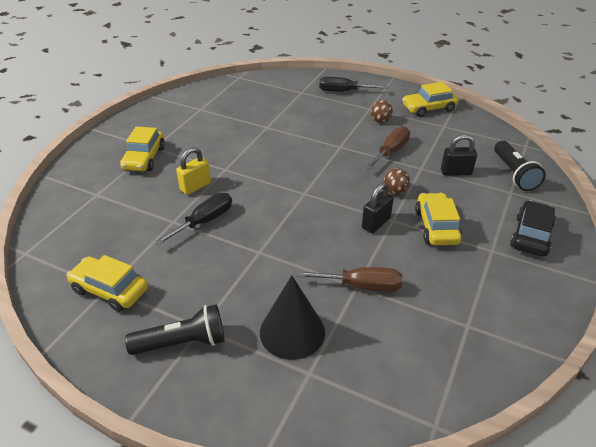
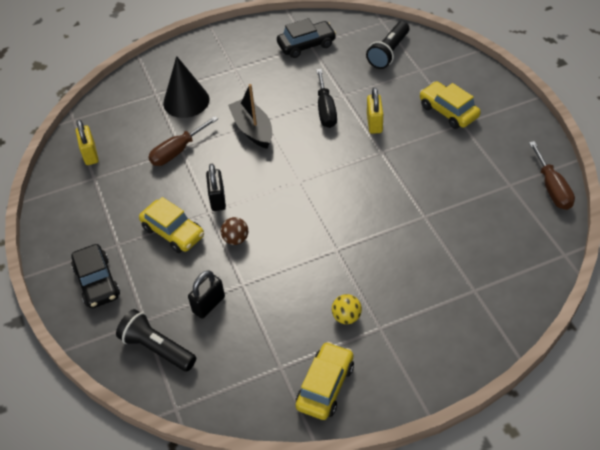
camera: 135 degrees right, 10 degrees up
yellow car [66,255,148,312] -> black car [277,18,337,58]
black flashlight [125,304,224,355] -> black flashlight moved to [366,21,409,69]
black screwdriver [319,77,387,92] -> none
brown screwdriver [365,126,410,169] -> brown screwdriver moved to [529,141,575,210]
brown ball [370,100,393,123] -> yellow ball [332,294,362,324]
none -> yellow padlock [76,120,99,165]
none -> black boat [228,84,272,149]

